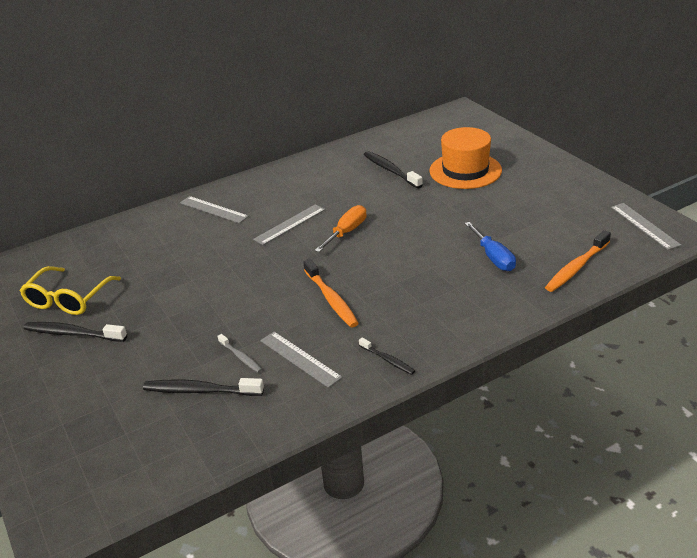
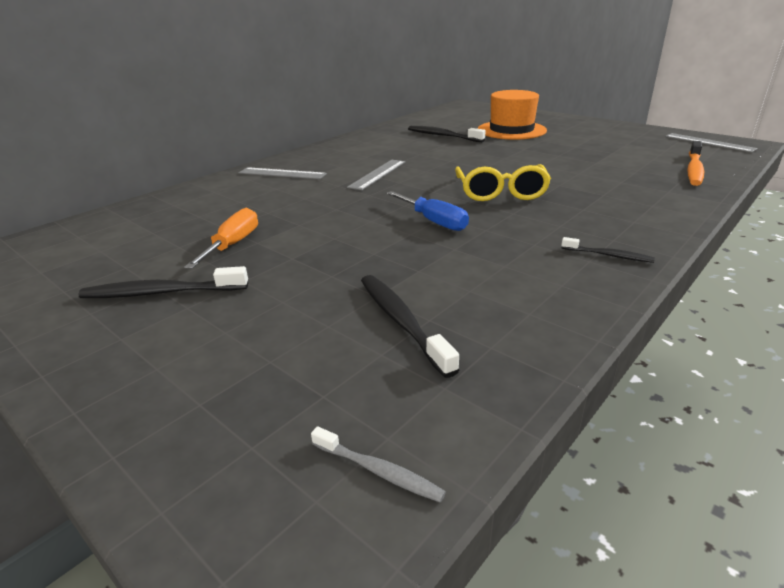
camera: 20 degrees left, 5 degrees down
yellow glasses [20,266,121,315] -> yellow glasses moved to [455,164,551,201]
black toothbrush [143,378,264,396] -> black toothbrush turned 75 degrees clockwise [361,275,459,378]
grey toothbrush [217,334,262,373] -> grey toothbrush moved to [311,426,446,503]
grey ruler [260,332,342,388] -> none
orange toothbrush [303,259,359,328] -> none
orange screwdriver [314,205,367,252] -> orange screwdriver moved to [184,208,258,269]
blue screwdriver [464,222,516,271] -> blue screwdriver moved to [387,191,469,231]

